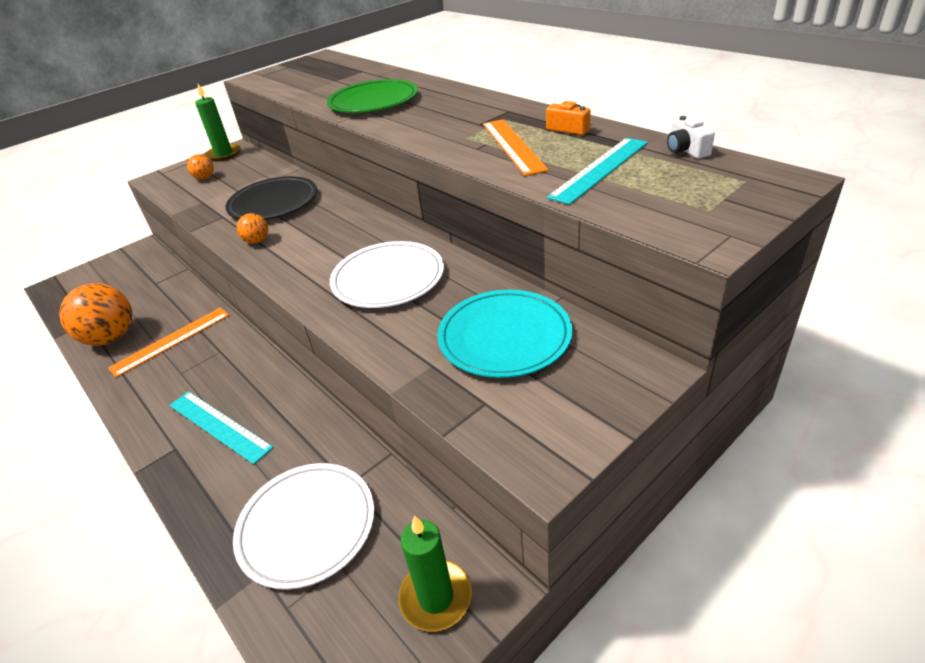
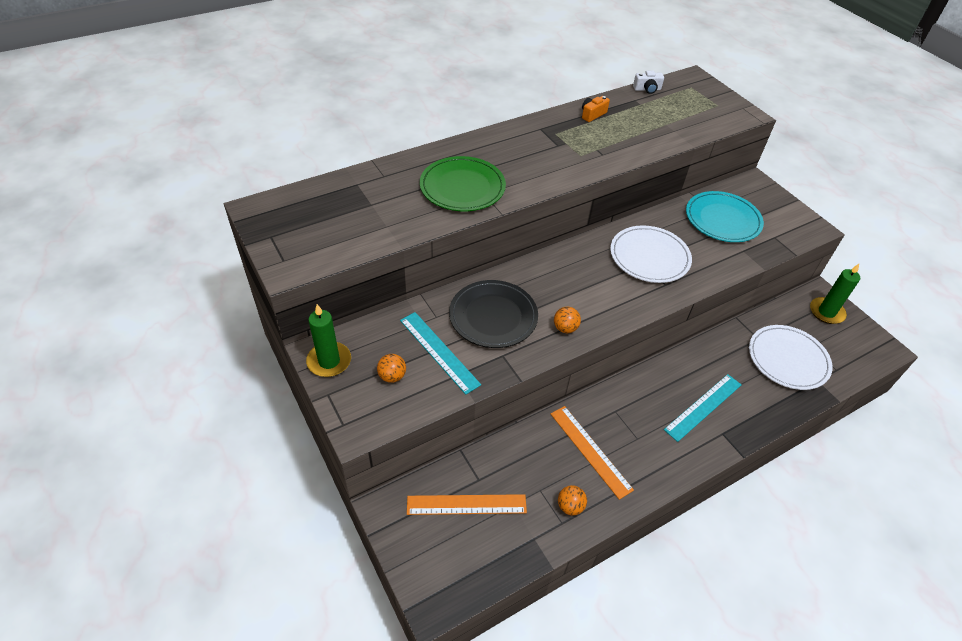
camera: 85 degrees left, 10 degrees up
orange ball [59,283,132,346] -> orange ball [558,485,587,515], size x0.47
orange ruler [483,119,549,176] -> orange ruler moved to [407,494,527,515]
turquoise ruler [547,138,648,205] -> turquoise ruler moved to [400,312,481,395]

